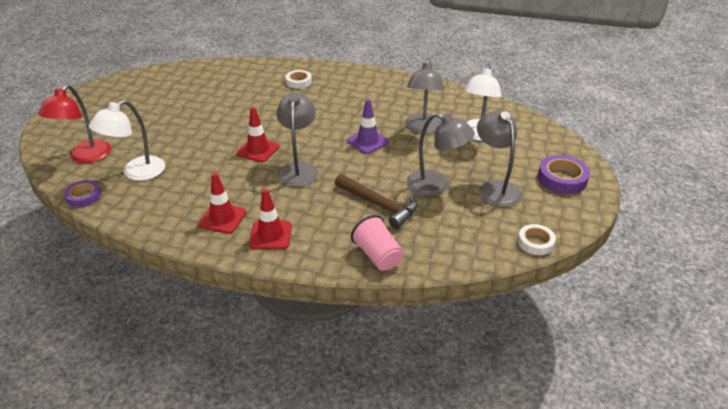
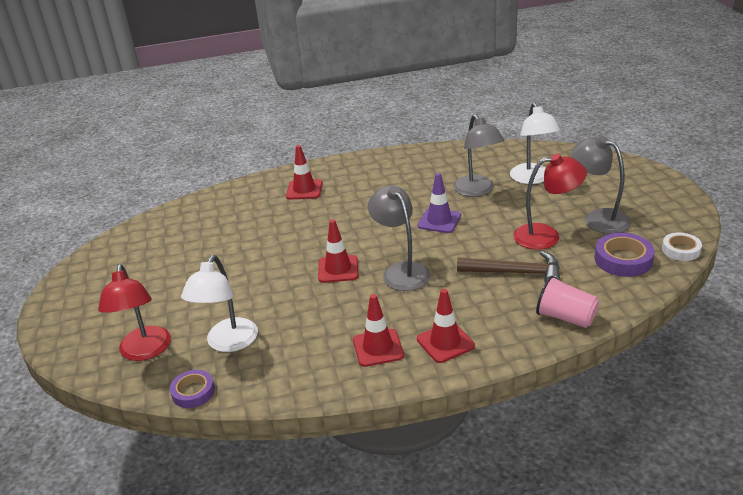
camera: 25 degrees left, 5 degrees down
white tape [286,70,312,89] -> red traffic cone [286,145,322,200]
grey lamp [407,113,475,196] -> red lamp [513,154,587,250]
purple tape [538,155,590,194] -> purple tape moved to [595,233,655,277]

